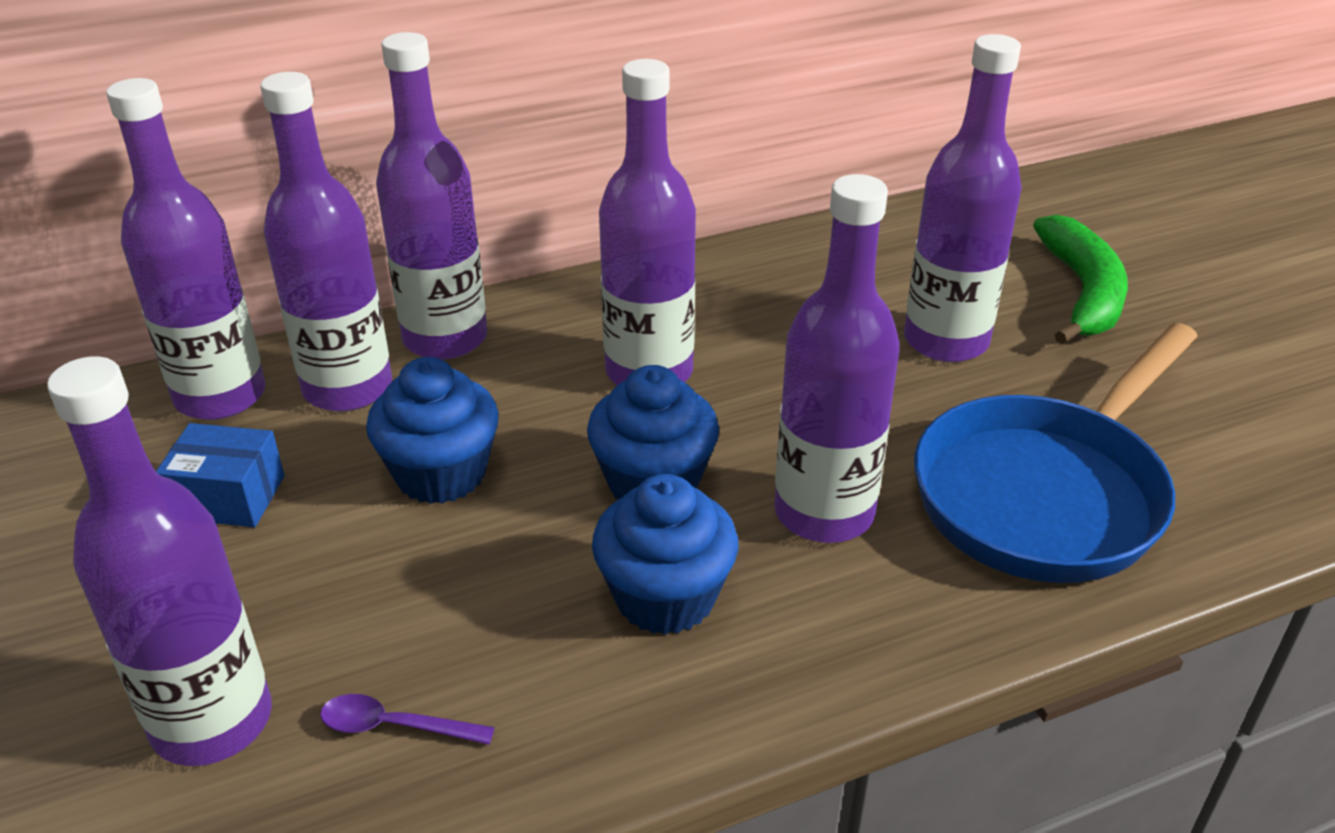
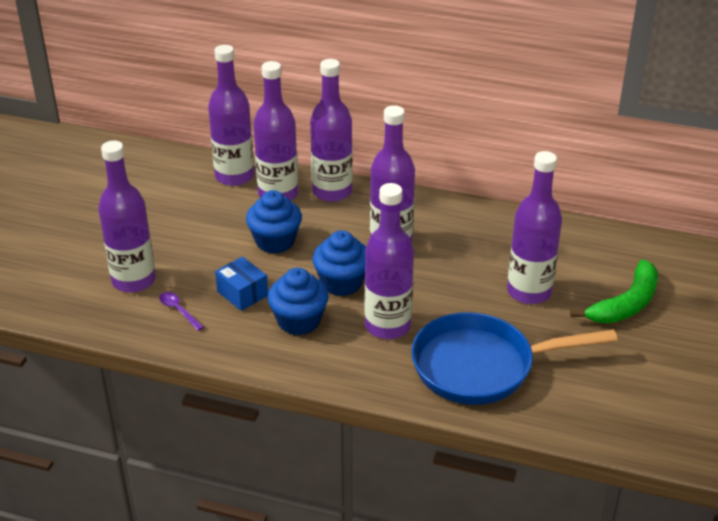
camera: 40 degrees right, 0 degrees up
blue box [156,423,284,527] -> blue box moved to [215,256,268,311]

